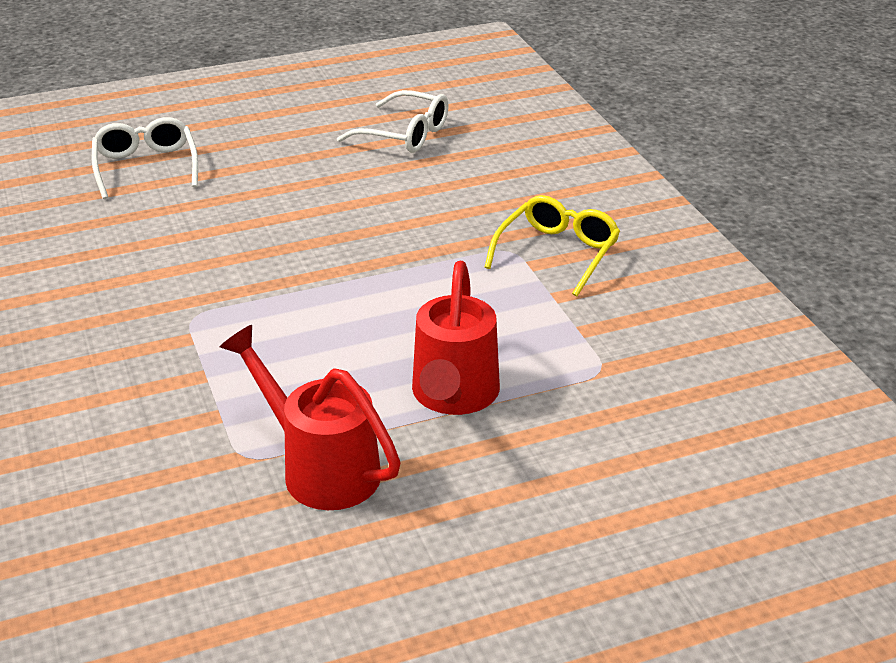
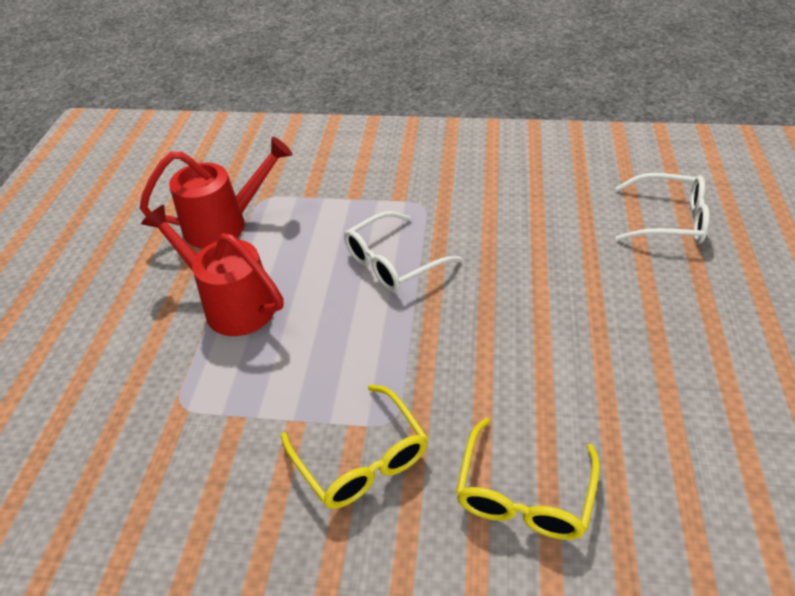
camera: 120 degrees right, 10 degrees up
white glasses [337,90,449,153] -> white glasses moved to [344,211,462,292]
none -> yellow glasses [456,418,600,540]

